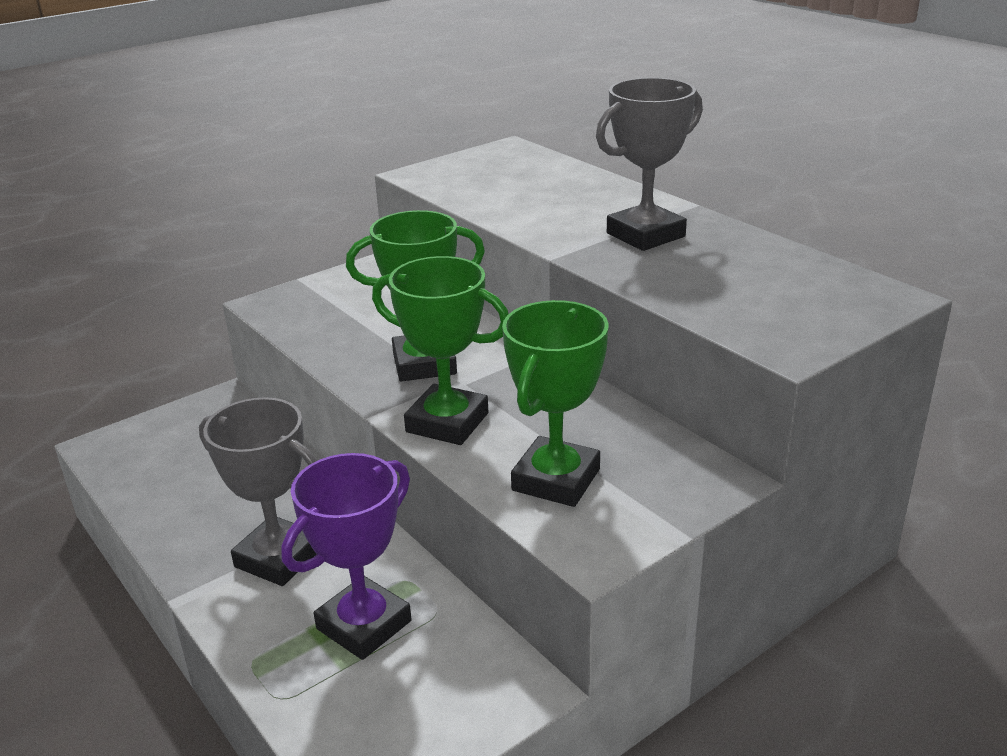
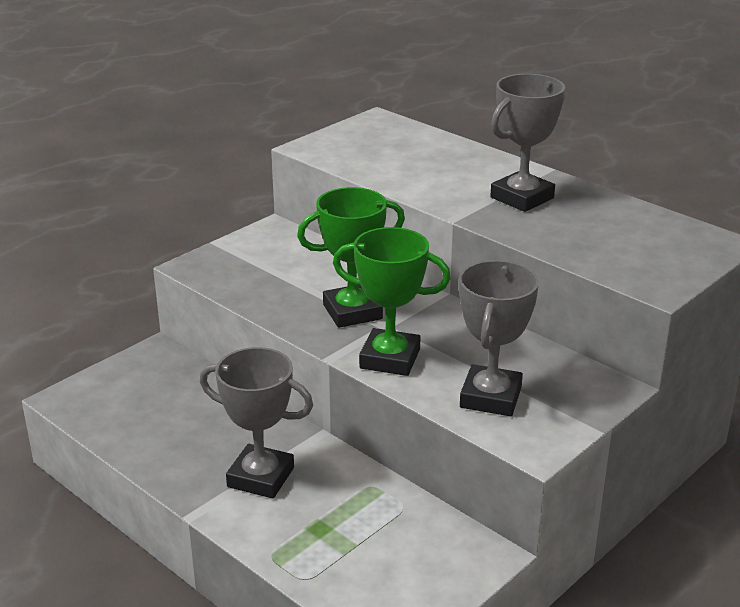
camera: 10 degrees left, 0 degrees up
purple trophy [281,453,412,660] -> none
green trophy [502,300,609,507] -> grey trophy [459,260,539,416]

